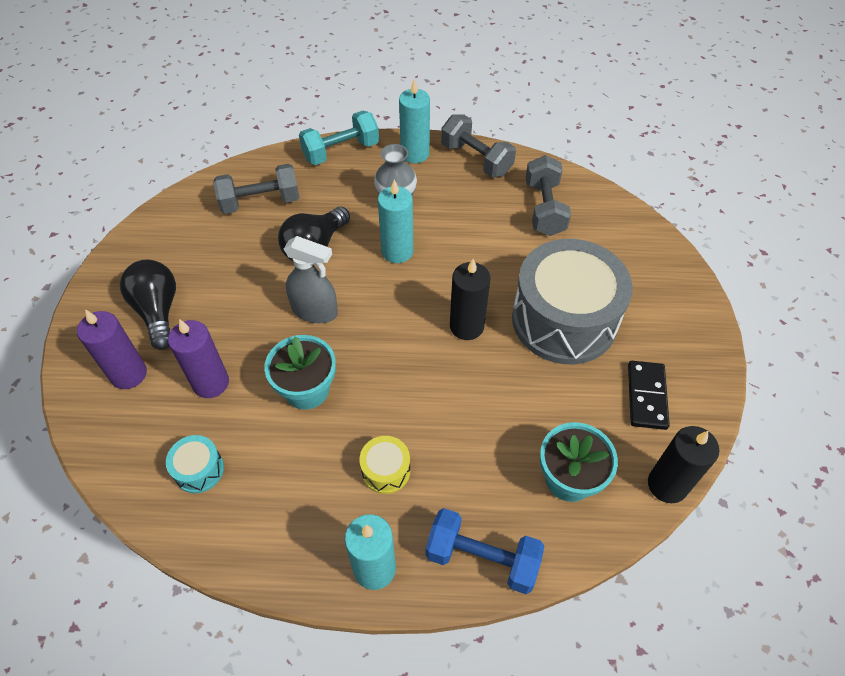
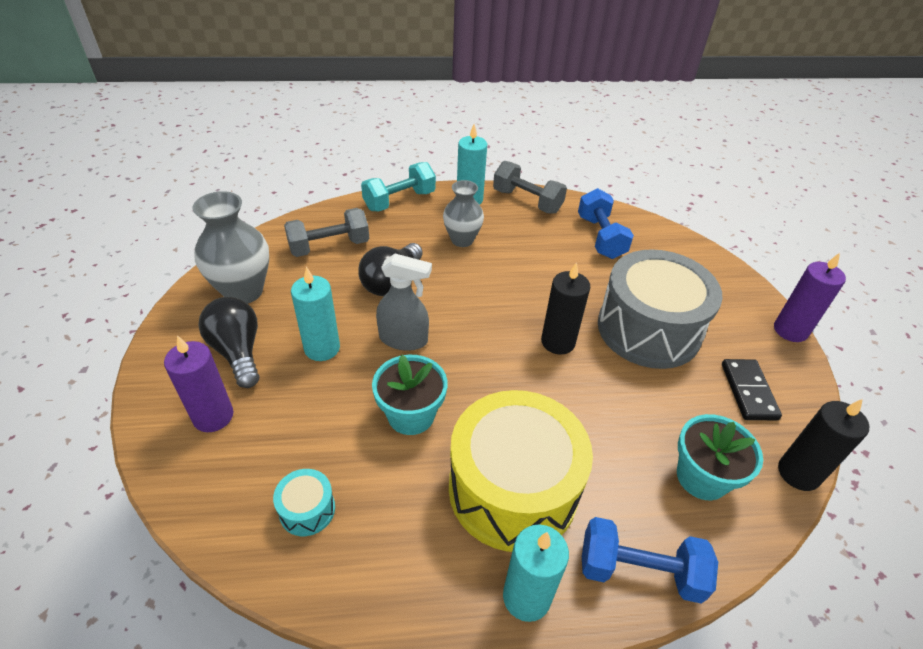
camera: 10 degrees left, 10 degrees down
purple candle [168,319,229,398] -> purple candle moved to [774,253,846,342]
yellow drum [359,436,410,494] -> yellow drum [449,390,593,552], size x2.45
turquoise candle [378,180,413,263] -> turquoise candle moved to [291,266,340,361]
grey dumbbell [526,155,571,236] -> blue dumbbell [578,188,634,259]
none -> grey vase [193,191,269,304]

